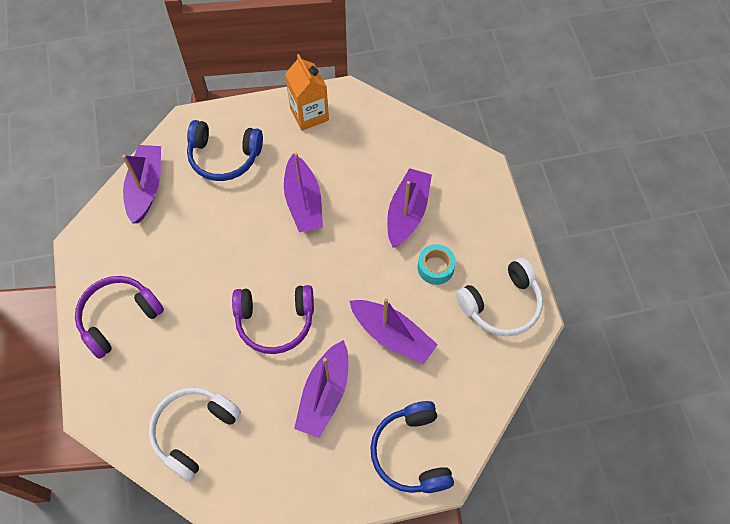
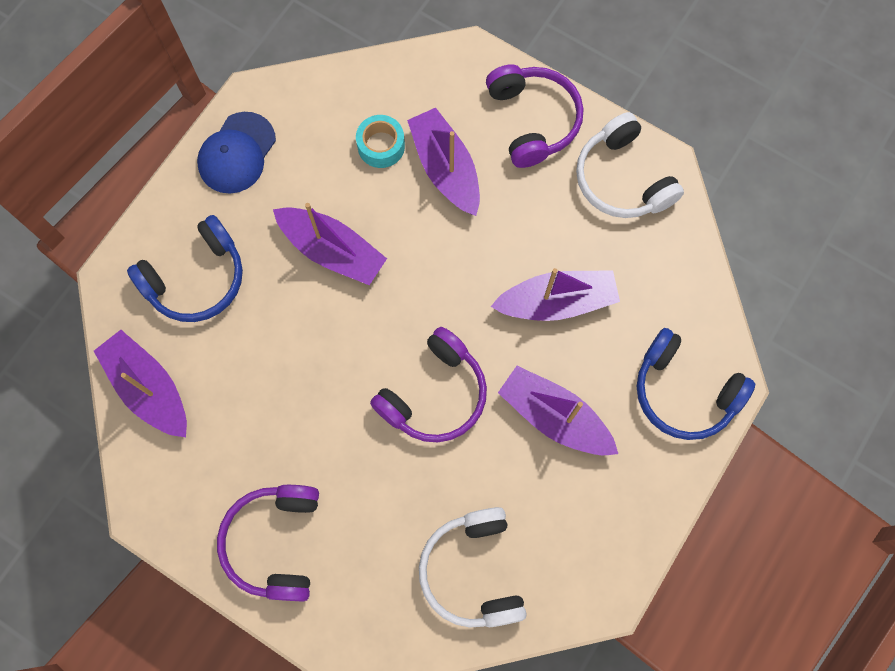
camera: 45 degrees left, 10 degrees up
orange carton [285,54,329,131] -> blue cap [197,112,276,194]
purple boat [294,340,348,438] -> purple boat turned 150 degrees clockwise [498,366,618,455]
turquoise tape [417,244,456,285] -> turquoise tape moved to [356,115,405,168]
white headphones [456,258,543,336] -> white headphones turned 135 degrees clockwise [576,112,684,218]
none -> purple headphones [486,64,583,168]

